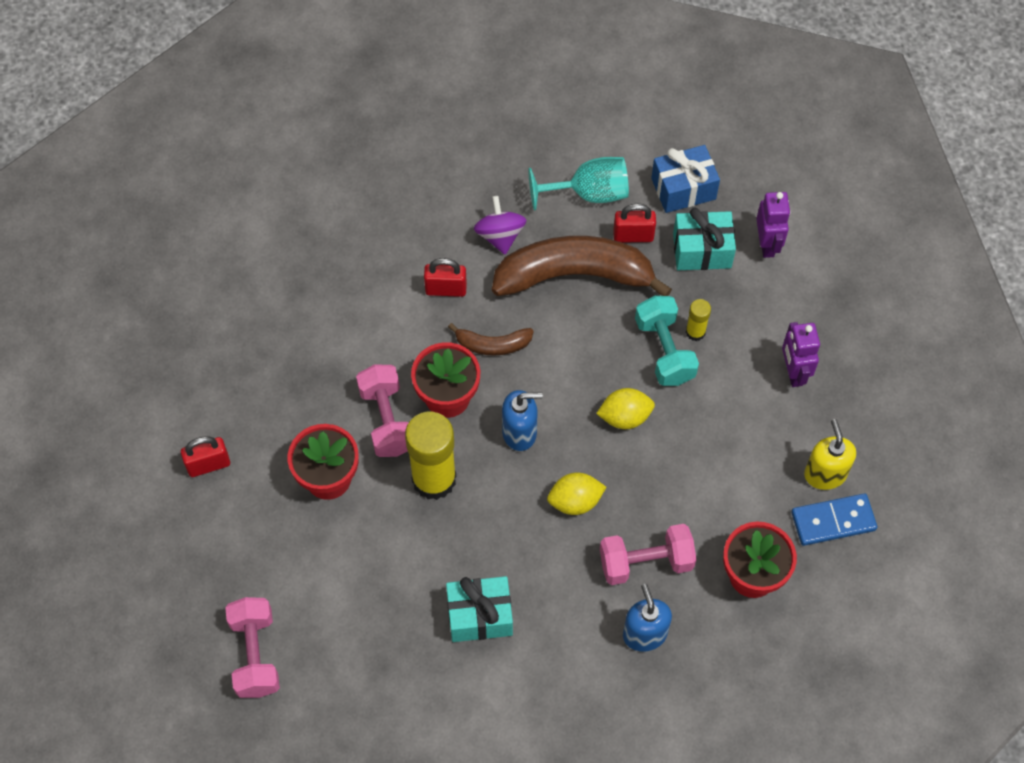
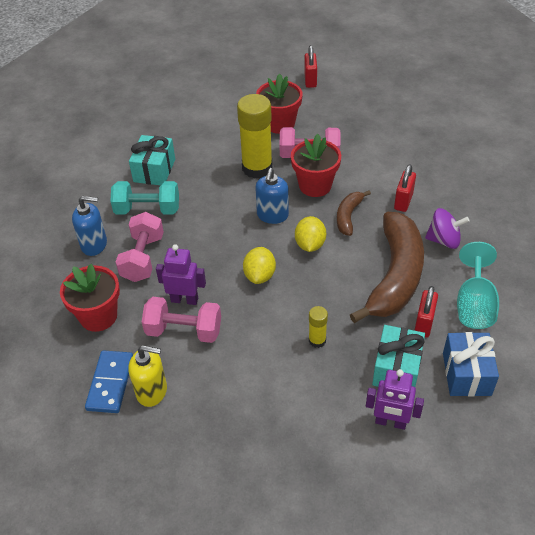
camera: 110 degrees right, 15 degrees down
pink dumbbell [225,597,280,698] -> pink dumbbell moved to [142,297,221,343]
yellow lemon [547,473,606,515] -> yellow lemon moved to [295,216,326,252]
turquoise dumbbell [635,296,699,386] -> turquoise dumbbell moved to [110,181,179,215]
purple robot [782,322,820,387] -> purple robot moved to [156,244,206,305]

